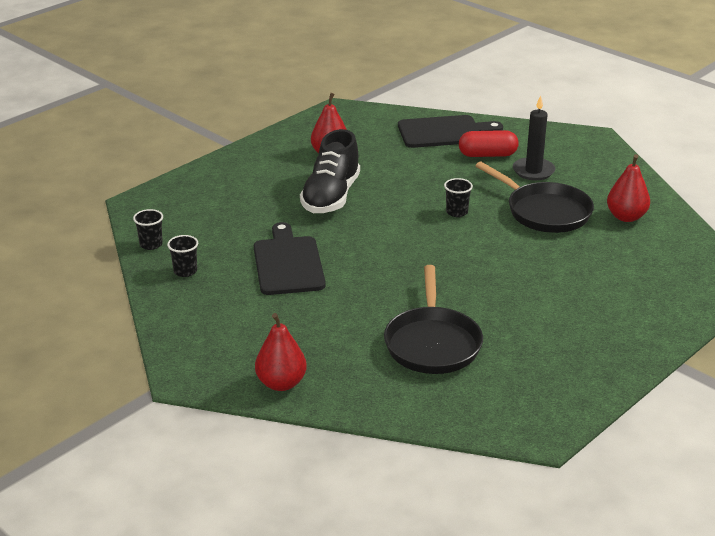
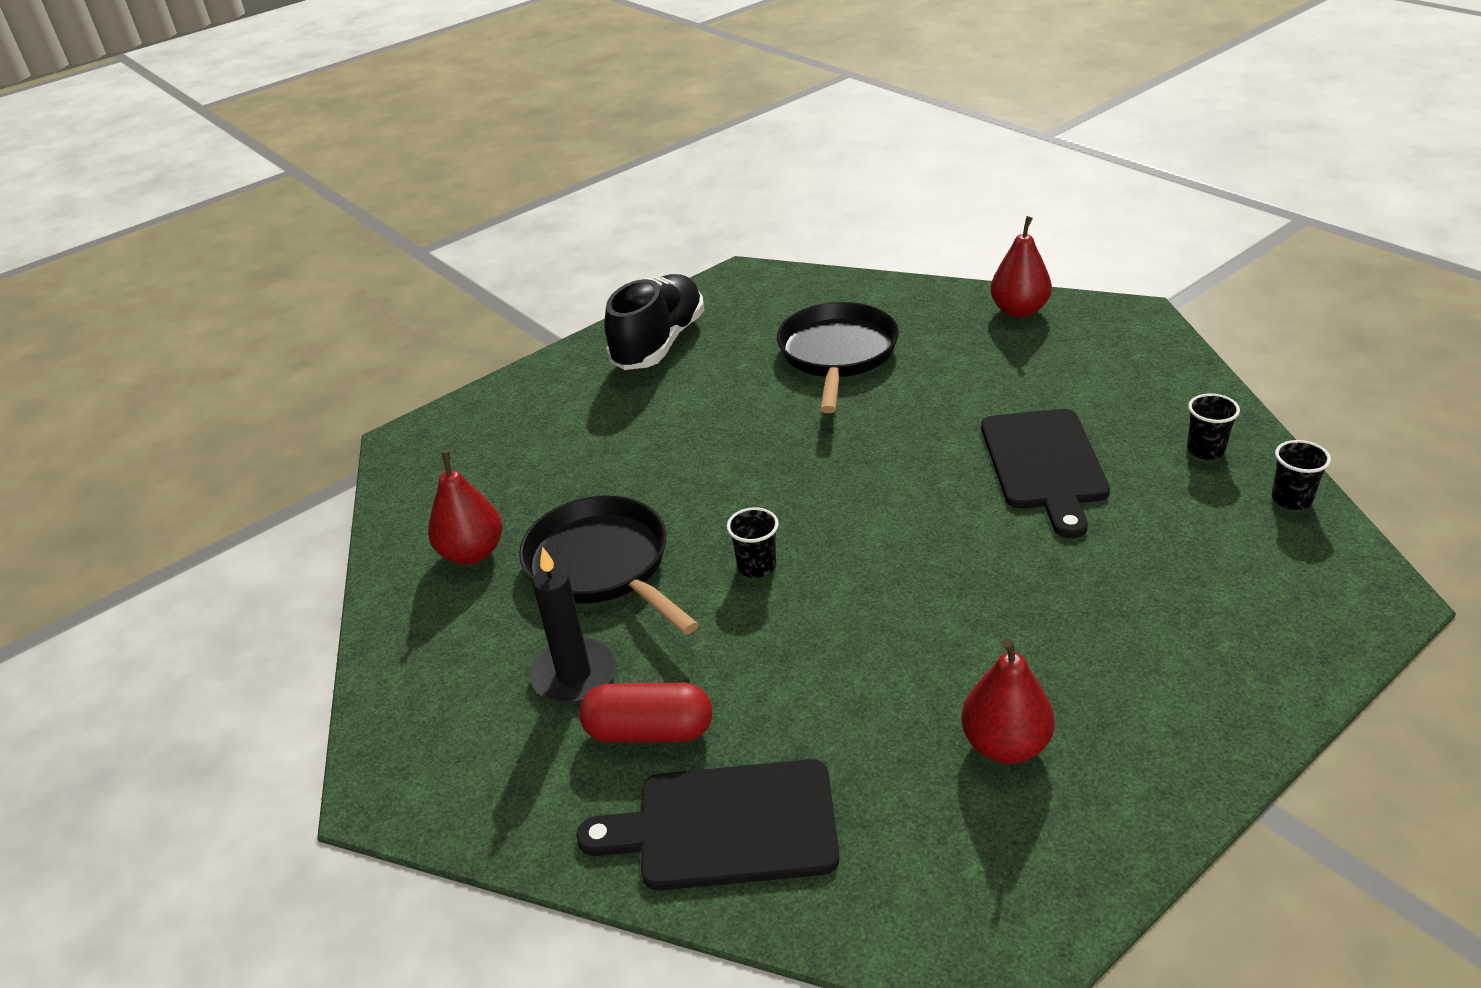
camera: 170 degrees left, 5 degrees up
black shoe [300,129,360,213] -> black shoe moved to [604,274,704,370]

